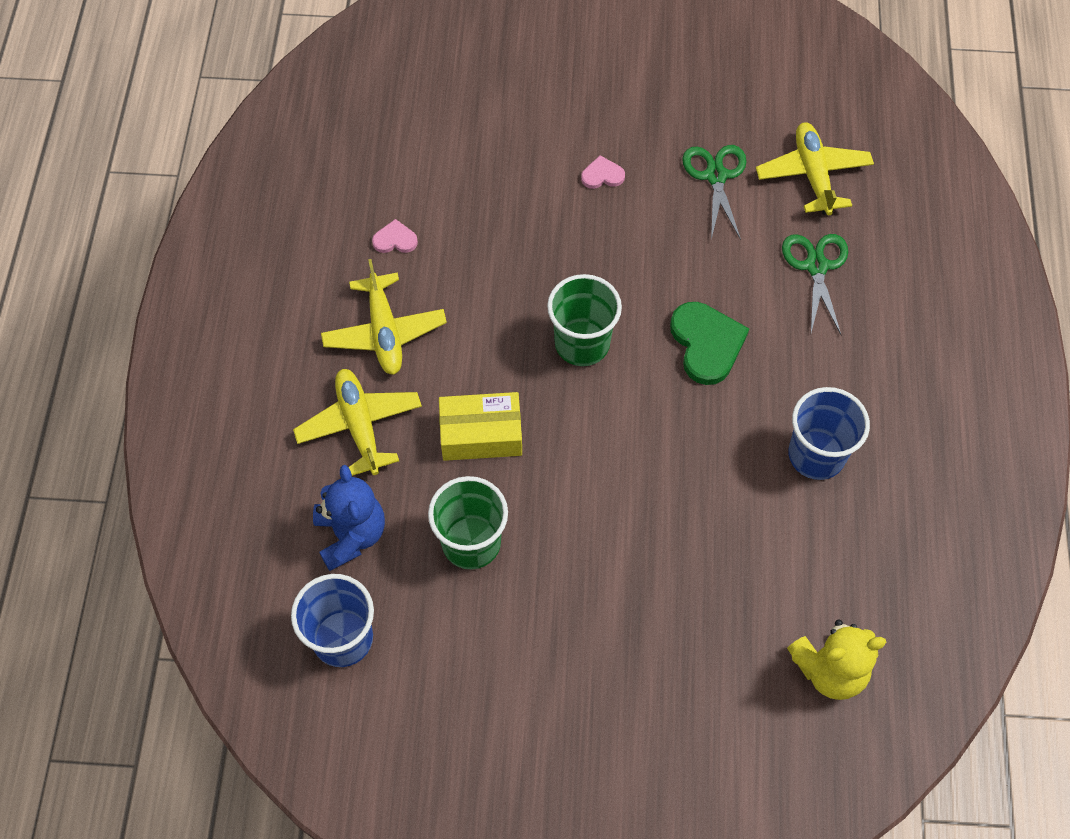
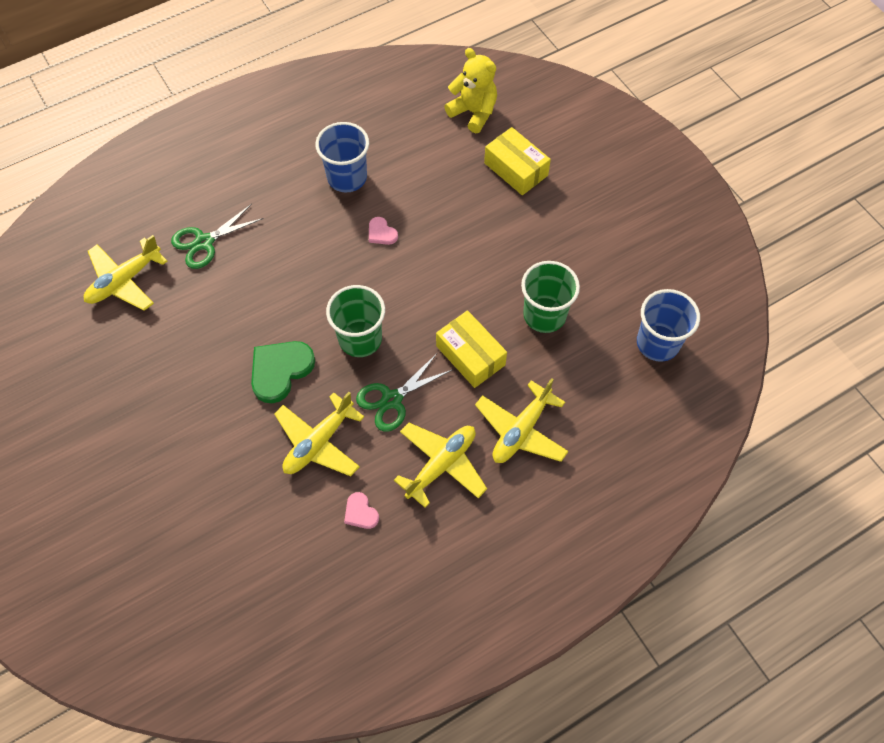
camera: 125 degrees left, 0 degrees up
blue teddy bear [313,465,385,571] -> none
pink heart [581,156,625,189] -> pink heart moved to [369,217,398,245]
green heart [670,302,749,385] -> green heart moved to [251,341,315,403]
green scissors [682,145,747,240] -> green scissors moved to [356,354,452,432]
none -> yellow plane [274,392,364,476]
none -> yellow box [484,127,551,195]

